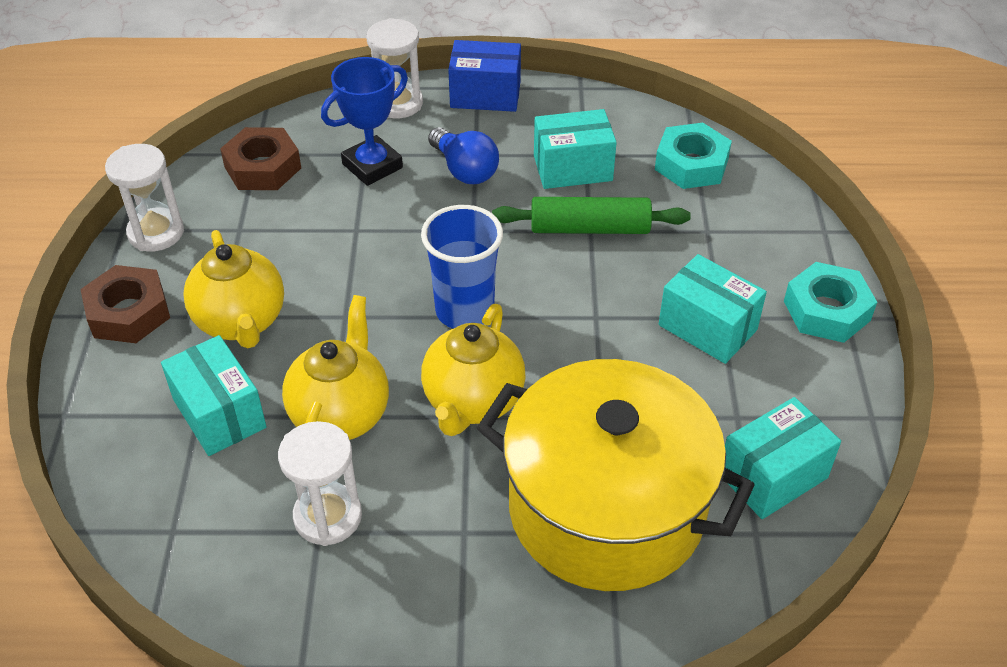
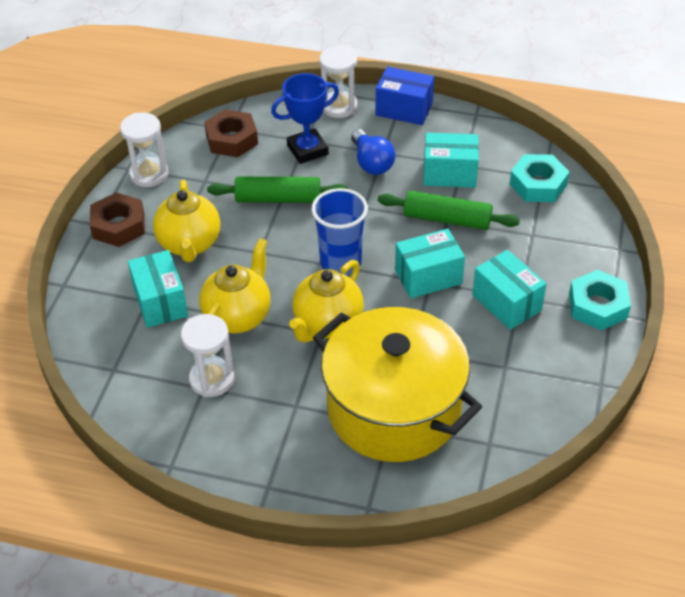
camera: 15 degrees right, 0 degrees up
turquoise box [725,397,841,519] -> turquoise box moved to [395,229,465,298]
none -> green rolling pin [207,177,348,203]

